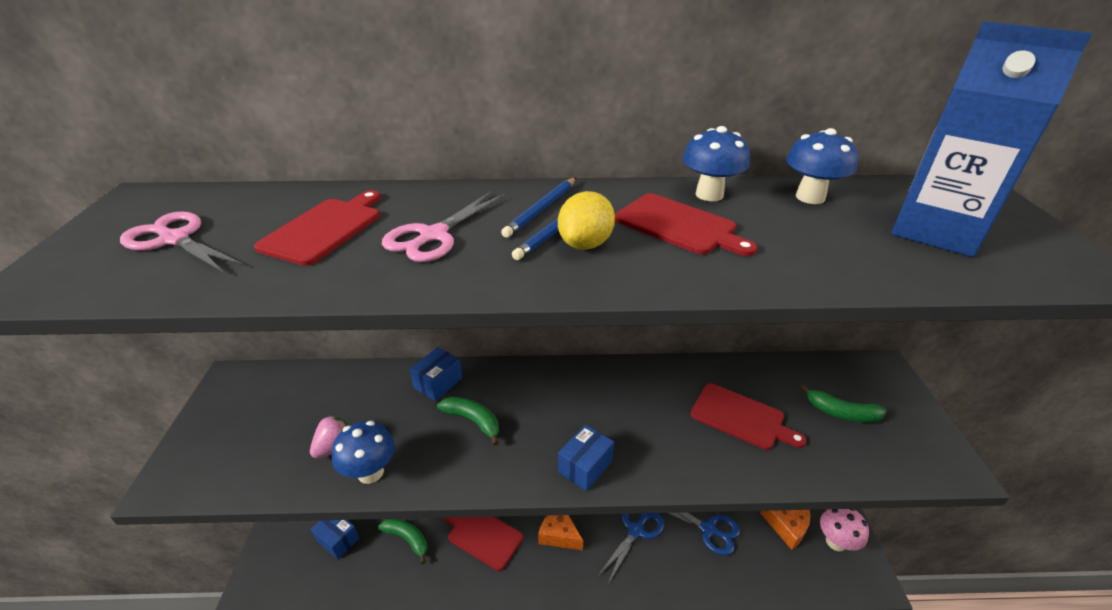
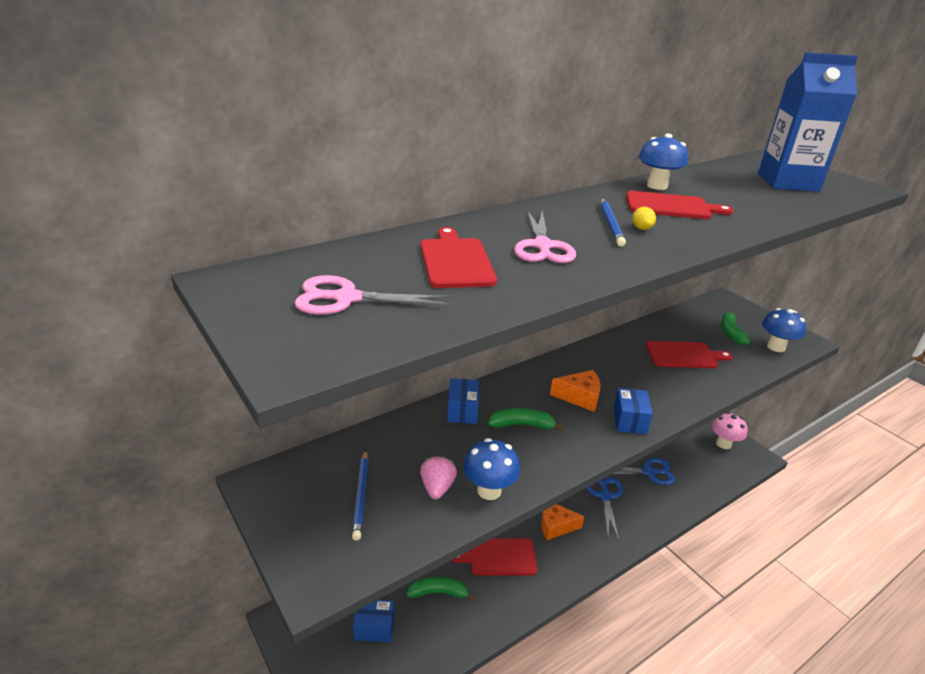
camera: 35 degrees left, 5 degrees down
blue pencil [501,178,576,238] -> blue pencil moved to [352,450,369,541]
yellow lemon [558,191,615,250] -> yellow lemon [632,207,656,230], size x0.54
orange cheese [760,510,810,550] -> orange cheese moved to [550,370,601,412]
blue mushroom [786,128,858,204] -> blue mushroom moved to [762,308,806,352]
green banana [800,384,887,423] -> green banana turned 105 degrees clockwise [721,311,750,345]

